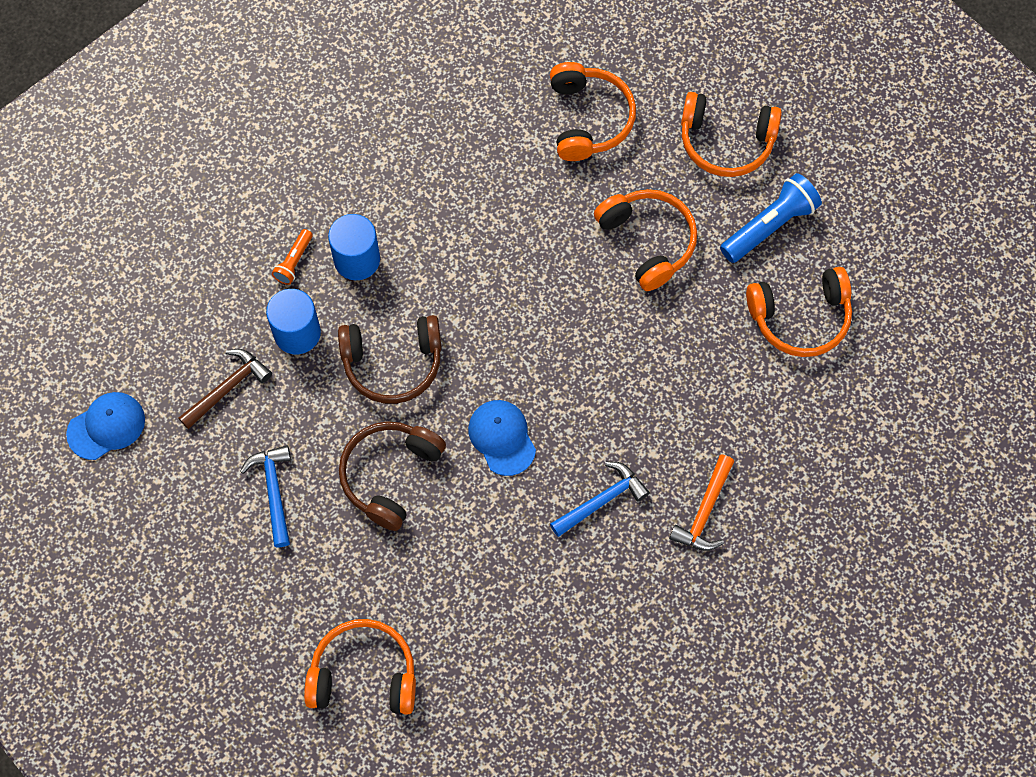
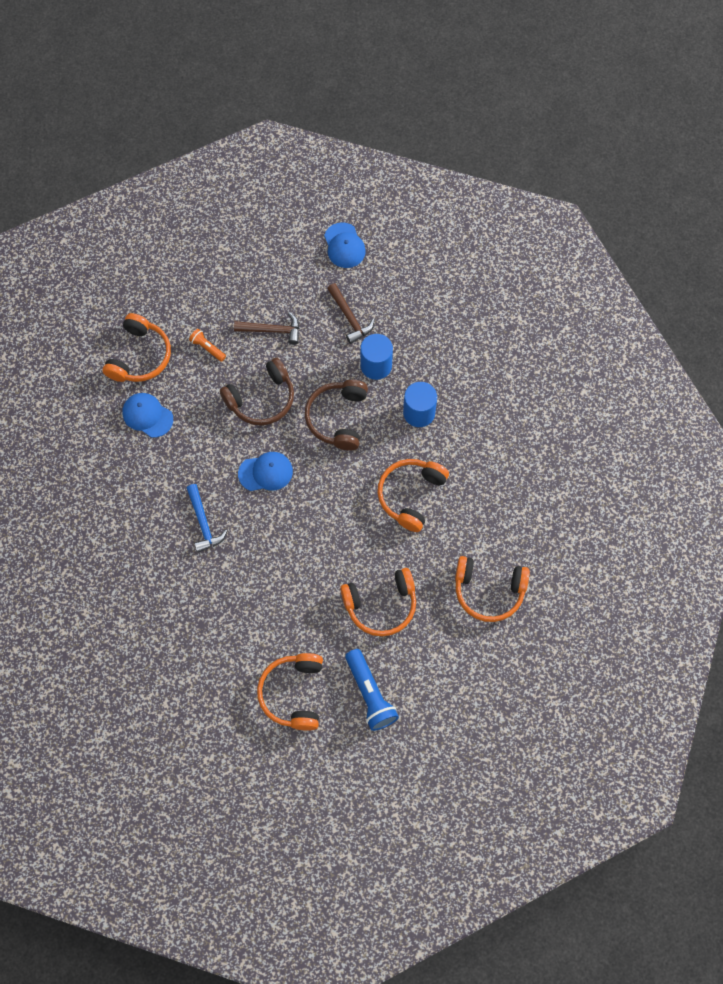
camera: 105 degrees right, 0 degrees up
blue hammer [240,445,291,547] -> brown hammer [234,312,299,345]
orange flashlight [272,229,313,285] -> orange flashlight moved to [189,329,226,362]
brown headphones [339,421,446,531] -> brown headphones turned 105 degrees clockwise [220,358,294,426]
orange hammer [669,454,734,551] -> none
orange headphones [681,92,782,177] -> orange headphones moved to [377,459,449,532]
none -> blue cap [122,393,173,438]

